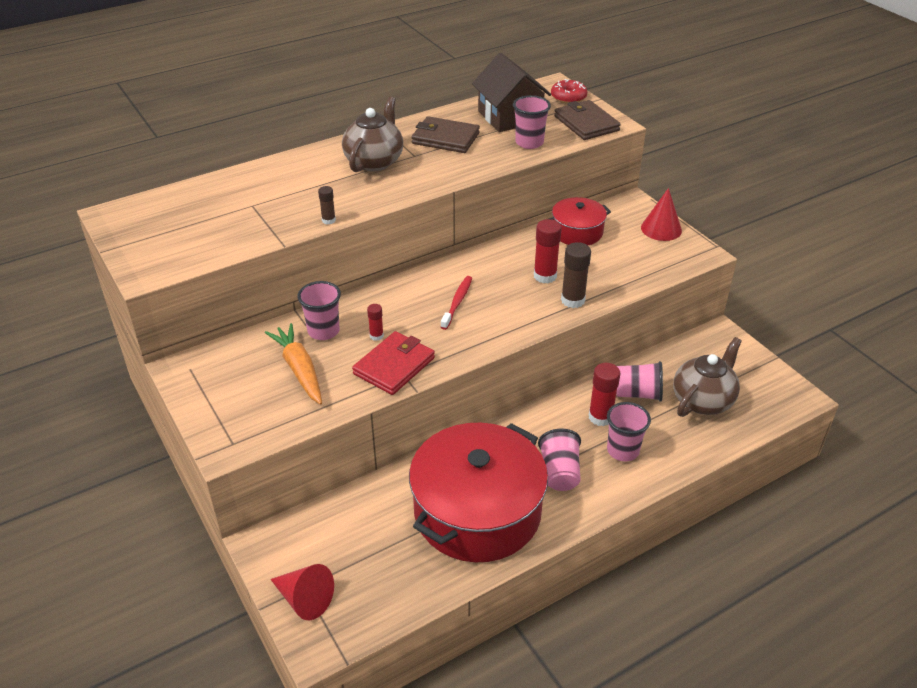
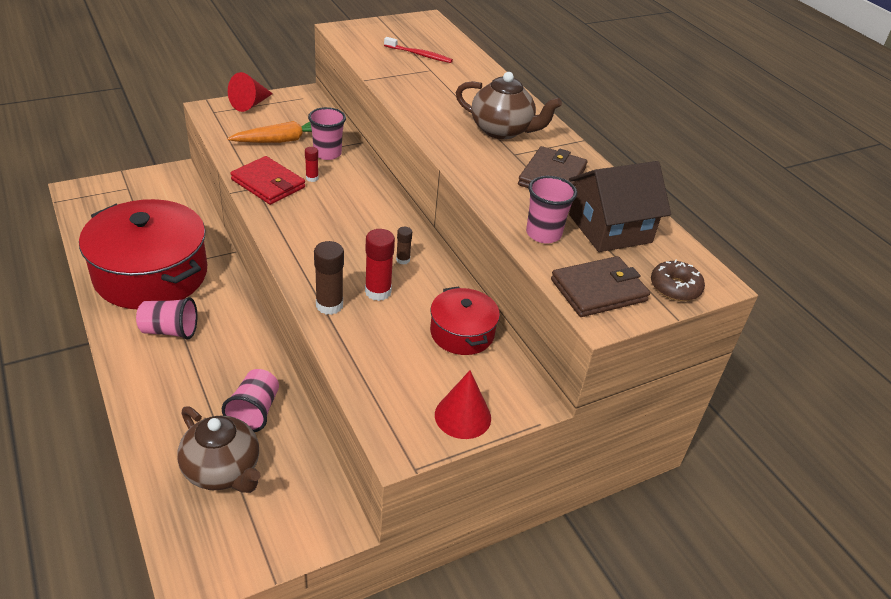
camera: 90 degrees right, 0 degrees up
red cone [270,564,334,621] -> red cone moved to [228,72,273,112]
brown glue stick [318,186,336,224] -> brown glue stick moved to [396,227,412,265]
red toothbrush [441,276,472,330] -> red toothbrush moved to [384,37,453,63]
red donut [551,79,587,103] -> brown donut [651,259,705,301]
red glue stick [589,363,620,426] -> none
pink cup [607,402,651,461] -> none

